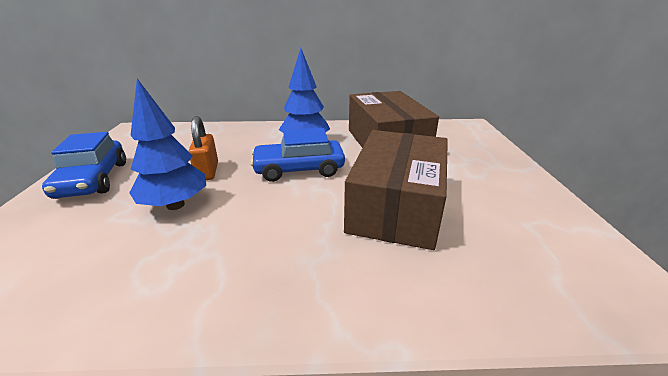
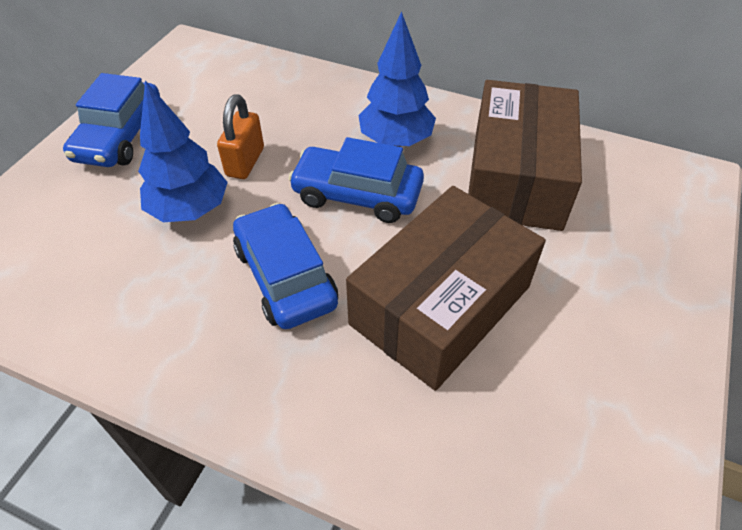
camera: 25 degrees right, 20 degrees up
none -> blue car [233,203,338,329]

